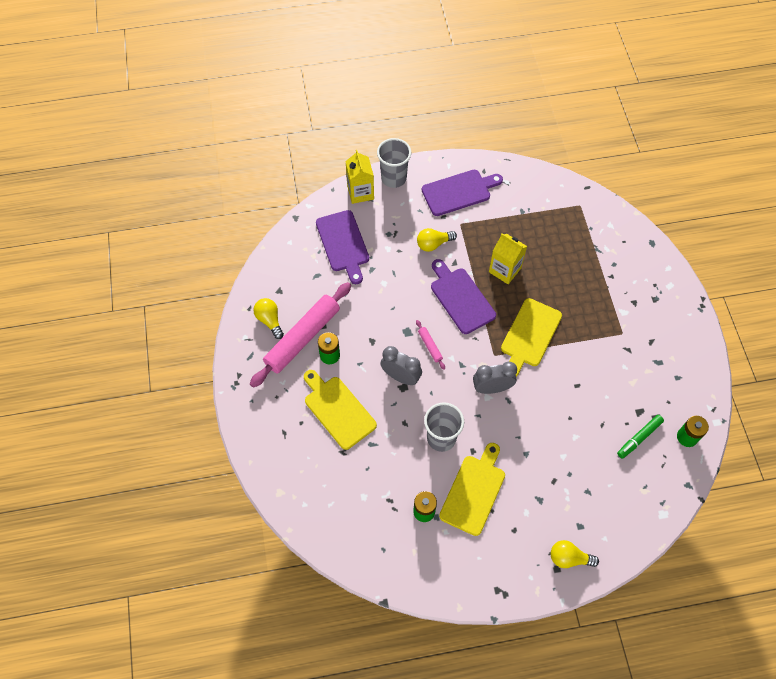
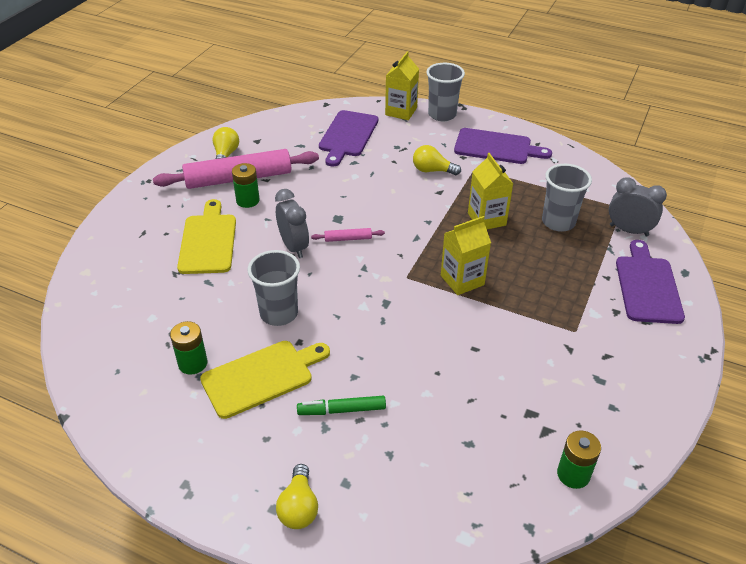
camera: 35 degrees right, 20 degrees down
pink rolling pin [416,320,445,370] -> pink rolling pin turned 75 degrees clockwise [311,228,385,242]
purple cutting board [431,259,496,334] -> purple cutting board moved to [616,240,685,324]
grey clock [473,362,517,394] -> grey clock moved to [609,177,667,237]
yellow cutting board [501,298,562,377] -> yellow carton [441,216,491,295]
yellow light bulb [551,540,599,568] -> yellow light bulb turned 135 degrees counterclockwise [276,464,318,529]
green marker [617,415,664,459] -> green marker moved to [297,396,386,415]
none -> grey cup [542,164,592,232]

